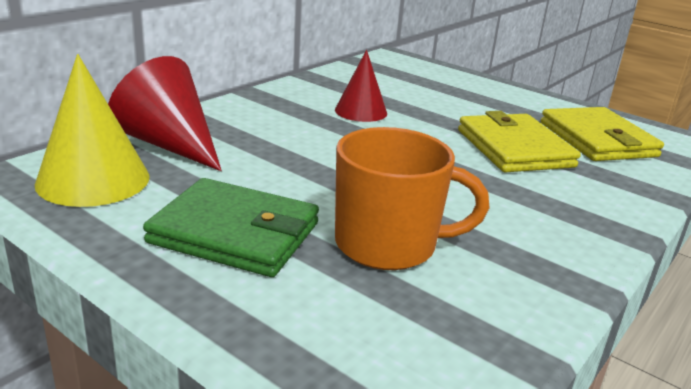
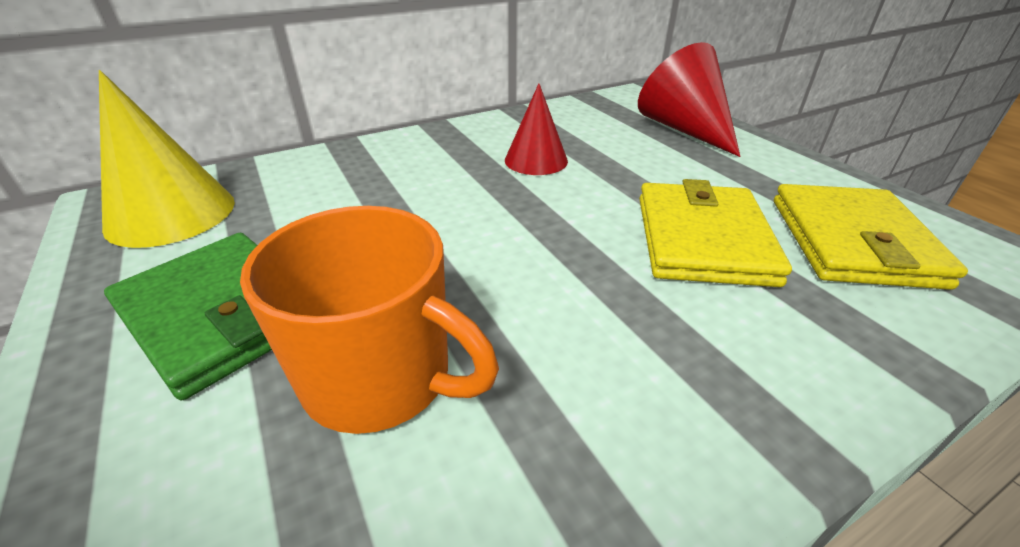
camera: 25 degrees right, 10 degrees up
red cone [108,56,222,171] -> red cone moved to [638,42,741,157]

